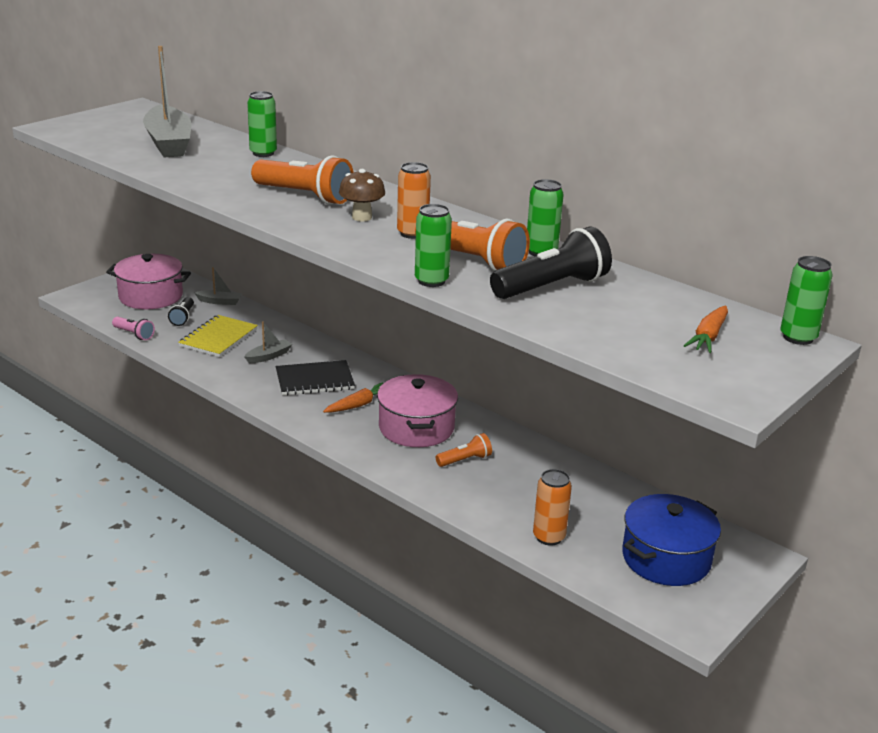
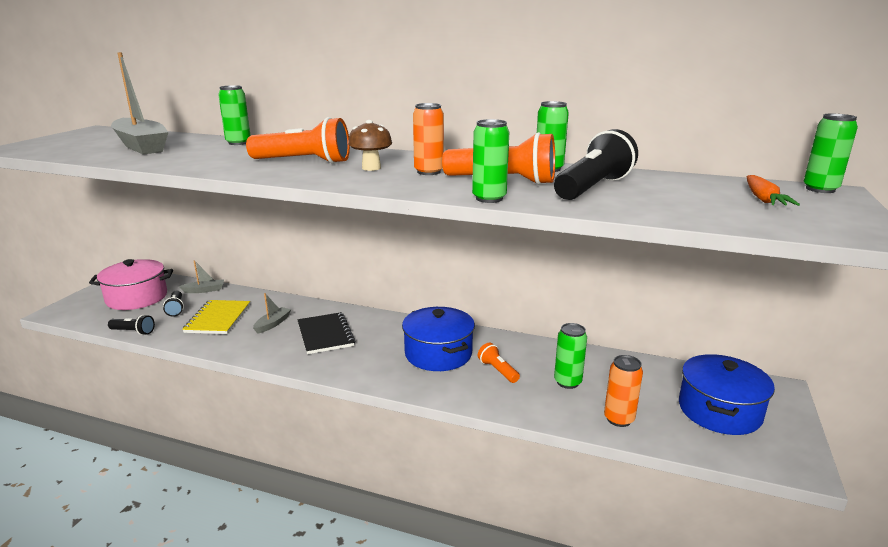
camera: 20 degrees left, 5 degrees down
pink flashlight [112,317,155,340] -> black flashlight [108,315,155,335]
black notebook [276,360,355,396] -> black notebook turned 75 degrees counterclockwise [297,312,355,354]
orange carrot [323,382,383,413] -> none
pink pot [377,374,458,447] -> blue pot [402,307,475,371]
orange flashlight [436,433,492,467] -> orange flashlight turned 75 degrees counterclockwise [478,343,520,383]
none -> green can [554,323,587,389]

